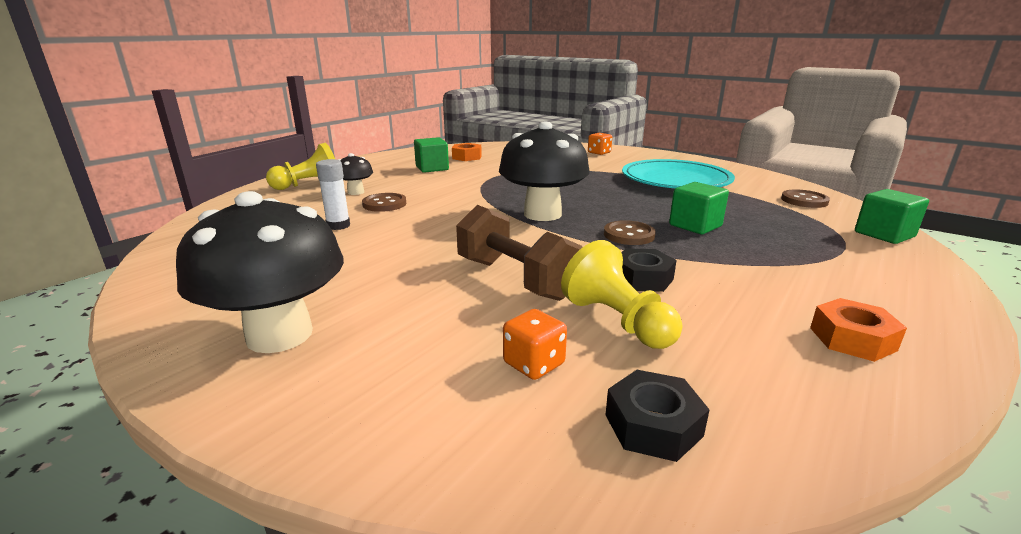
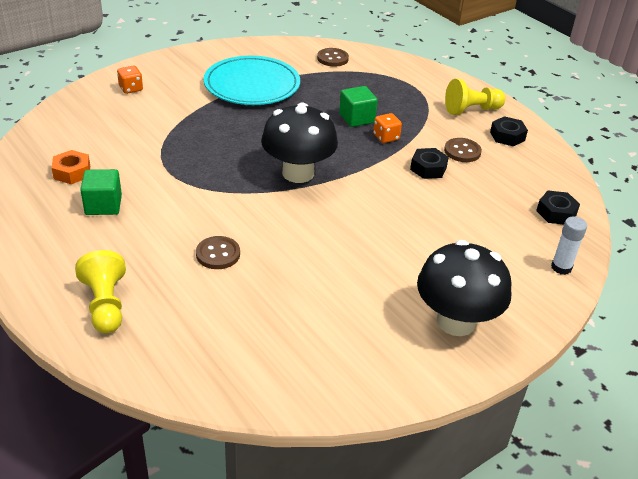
camera: 75 degrees left, 15 degrees up
white glue stick [316,159,350,230] -> white glue stick moved to [551,216,587,275]
black mushroom [338,153,373,195] -> none
brown dumbbell [456,205,583,301] -> none
orange dice [503,309,567,380] -> orange dice moved to [373,113,402,143]
yellow pawn [561,240,683,349] -> yellow pawn moved to [445,79,505,115]
brown button [604,220,656,245] -> brown button moved to [444,138,482,162]
orange nut [810,298,907,362] -> black nut [490,116,528,147]
green cube [855,189,929,244] -> none

